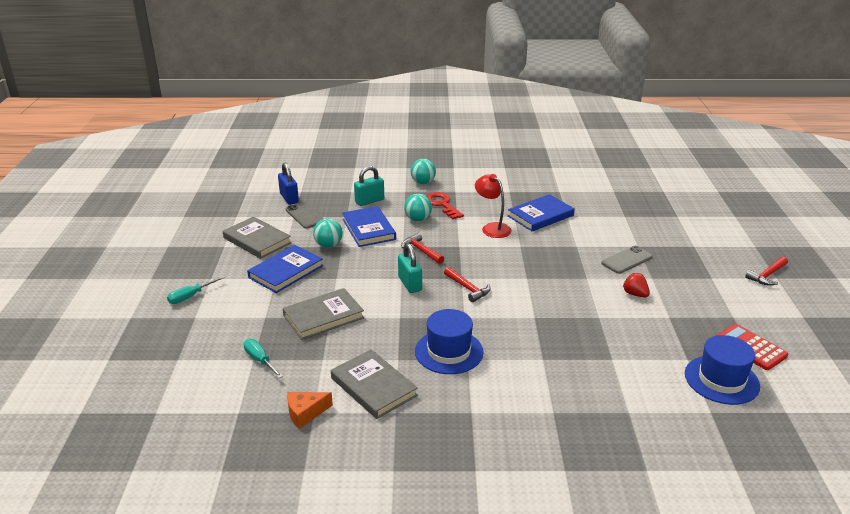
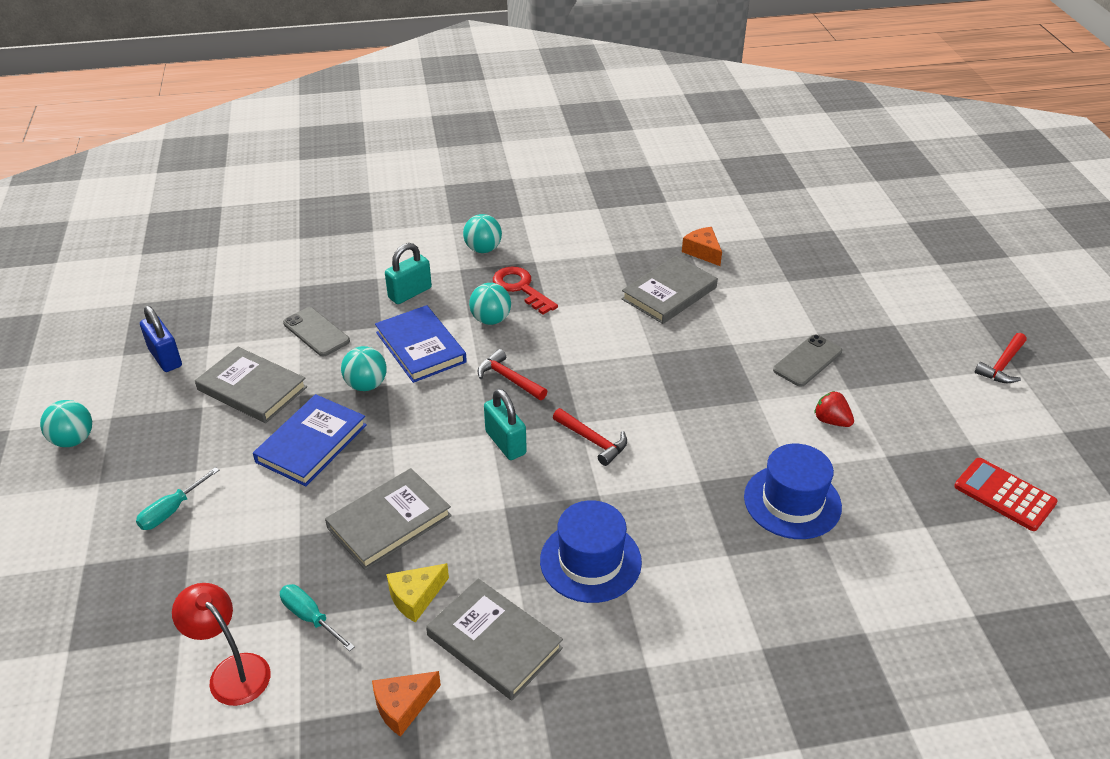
camera: 10 degrees left, 10 degrees up
blue padlock [278,163,299,205] -> blue padlock moved to [140,306,182,372]
red lamp [475,174,511,238] -> red lamp moved to [172,583,271,706]
blue book [508,194,575,231] -> grey book [621,256,718,324]
blue hat [685,335,760,405] -> blue hat moved to [744,444,842,539]
none -> turquoise ball [40,400,92,447]
none -> yellow cheese [387,563,449,623]
none -> orange cheese [682,227,722,266]

